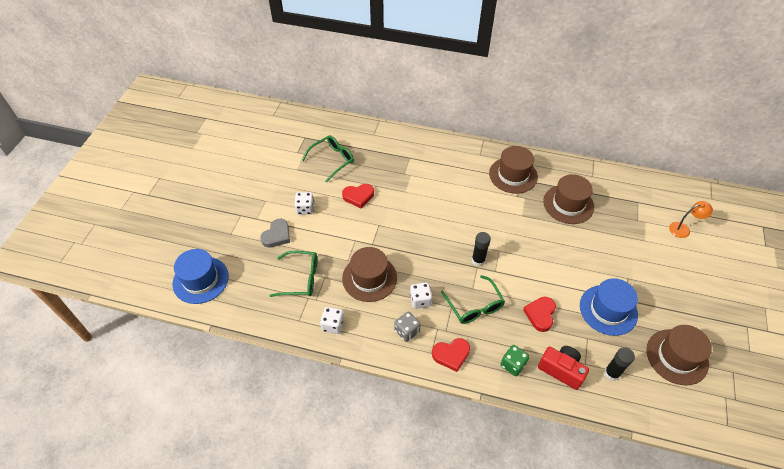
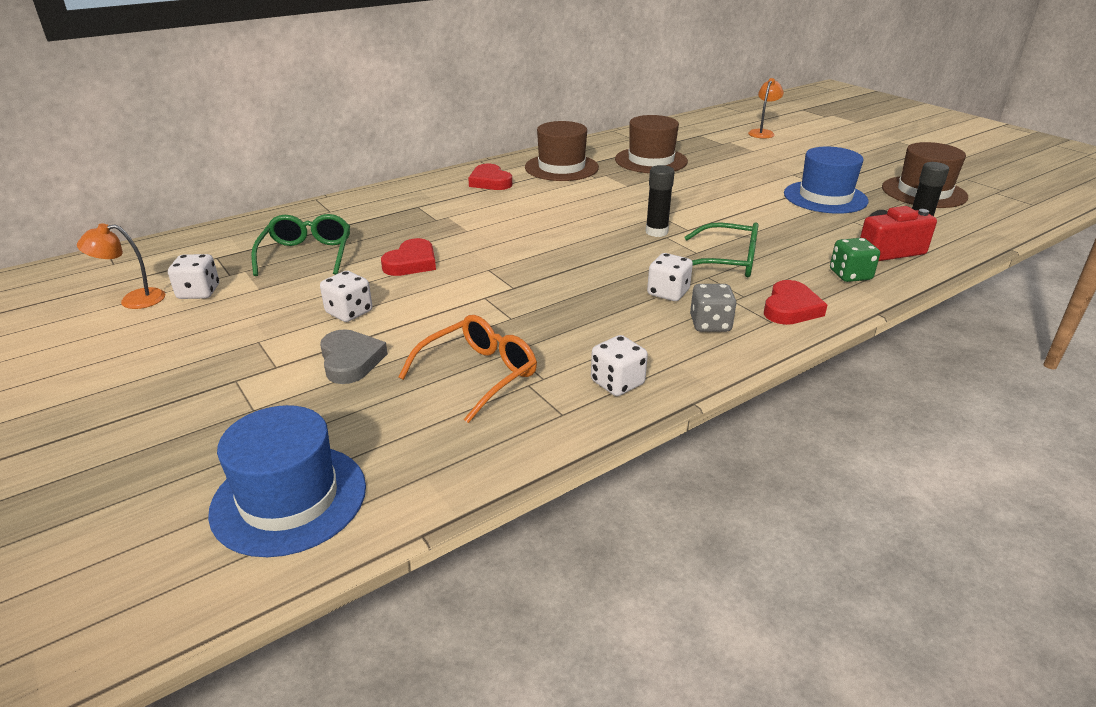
camera: 50 degrees left, 20 degrees down
green glasses [270,251,317,297] -> orange glasses [399,315,537,423]
brown hat [342,247,397,302] -> none
red heart [523,297,556,332] -> red heart moved to [468,164,512,190]
none -> orange lamp [77,223,165,309]
none -> white dice [168,254,219,299]

